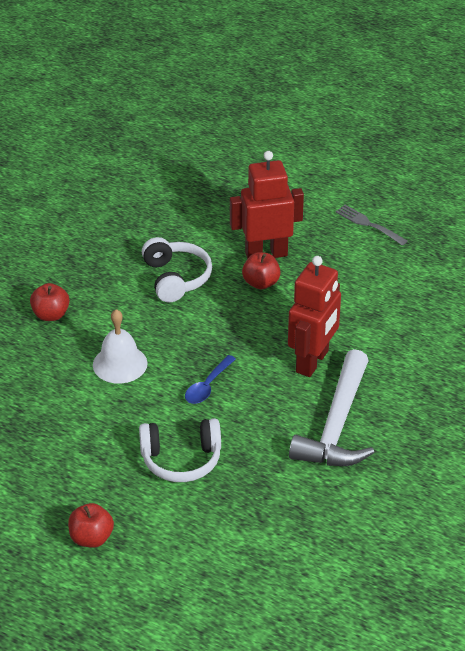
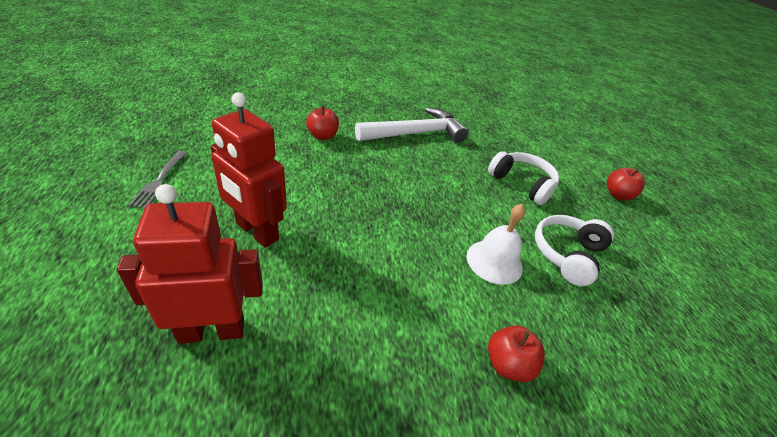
camera: 135 degrees left, 0 degrees up
white headphones [142,237,212,302] -> white headphones moved to [535,215,614,286]
blue spoon [185,355,236,404] -> none
red apple [242,252,281,289] -> red apple moved to [306,106,339,140]
red robot [288,256,341,377] -> red robot moved to [117,184,263,344]

